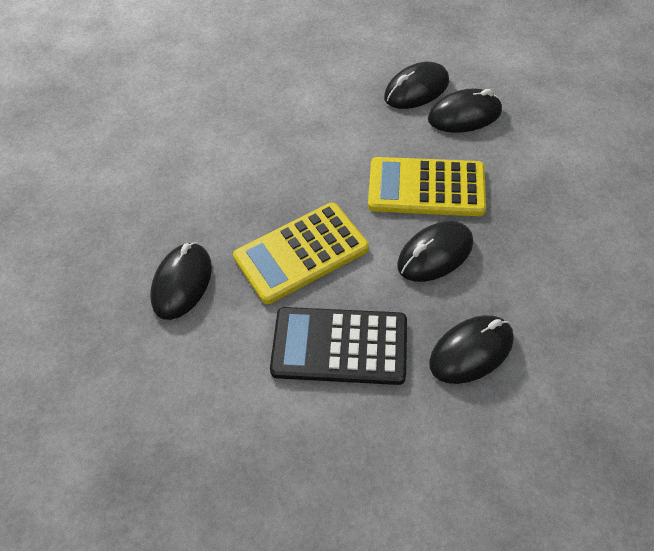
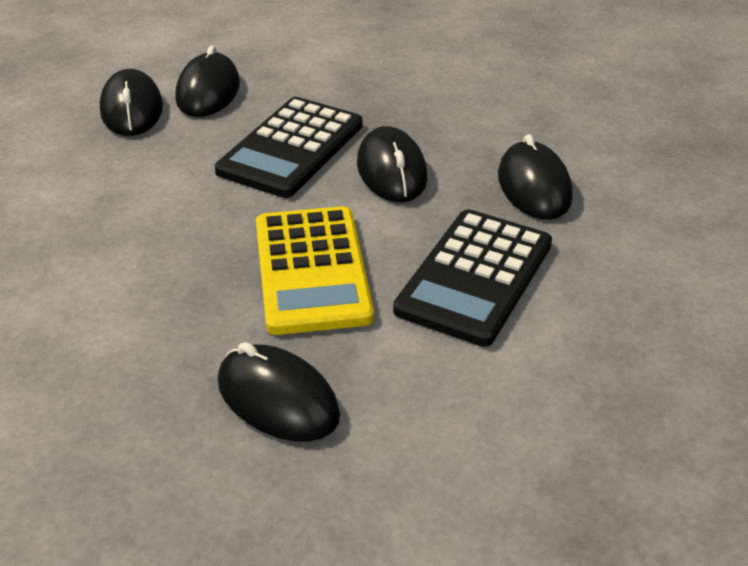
camera: 70 degrees left, 15 degrees down
yellow calculator [368,157,486,216] -> black calculator [215,97,362,198]

